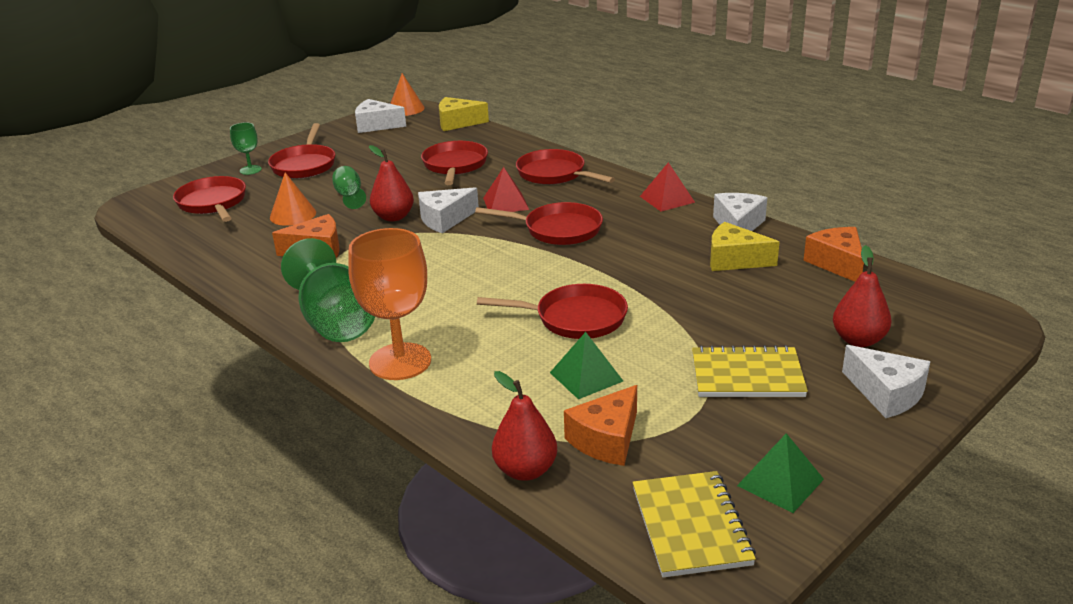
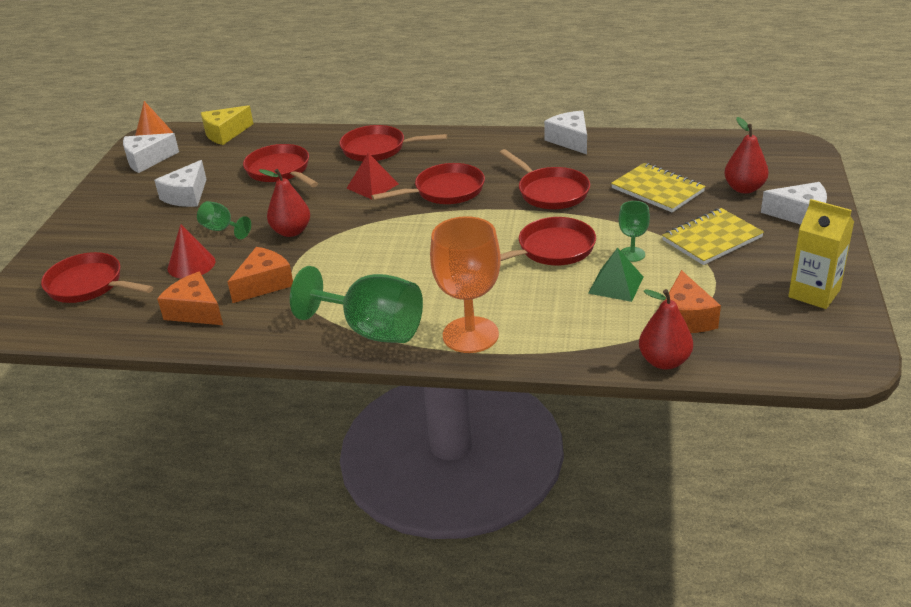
camera: 35 degrees left, 5 degrees up
green goblet [230,122,262,175] -> green goblet moved to [619,201,650,262]
red pan [268,123,335,179] -> red pan moved to [499,149,590,209]
orange cone [270,172,316,226] -> red cone [168,224,216,279]
white cheese [418,187,479,233] -> white cheese moved to [154,160,207,207]
yellow notebook [632,471,756,578] -> yellow notebook moved to [611,163,706,212]
red pyramid [640,162,695,212] -> none
yellow cheese [710,222,780,271] -> none
green pyramid [737,433,824,513] -> yellow carton [788,199,854,309]
orange cheese [803,227,864,282] -> orange cheese moved to [157,272,223,325]

